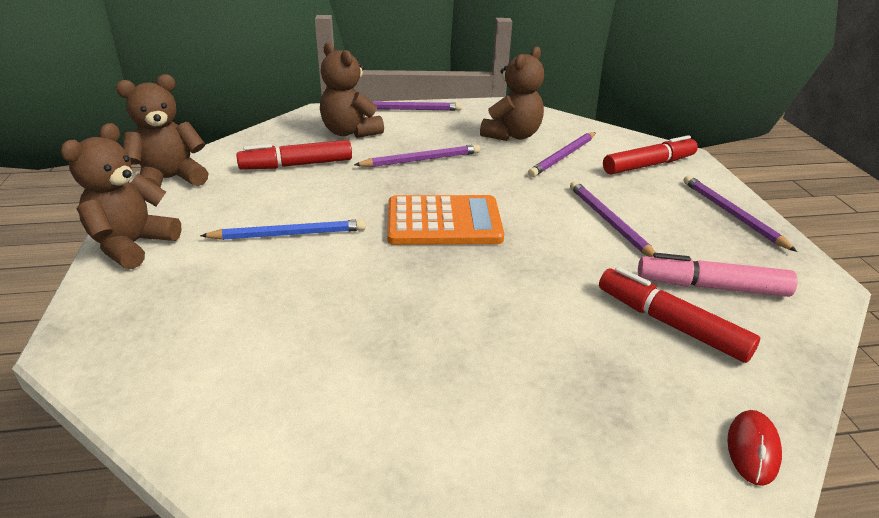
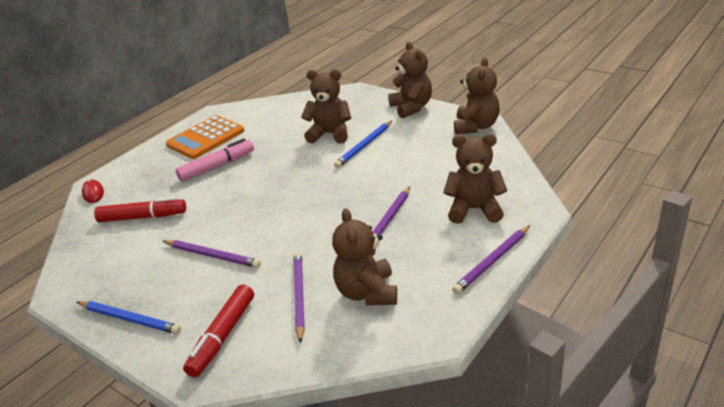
camera: 140 degrees right, 0 degrees up
red marker [236,140,352,169] -> none
orange calculator [387,195,504,245] -> orange calculator moved to [166,115,244,159]
pink marker [638,253,798,297] -> pink marker moved to [176,138,254,182]
purple pencil [684,175,797,252] -> blue pencil [77,301,181,334]
none -> brown teddy bear [301,69,351,144]

